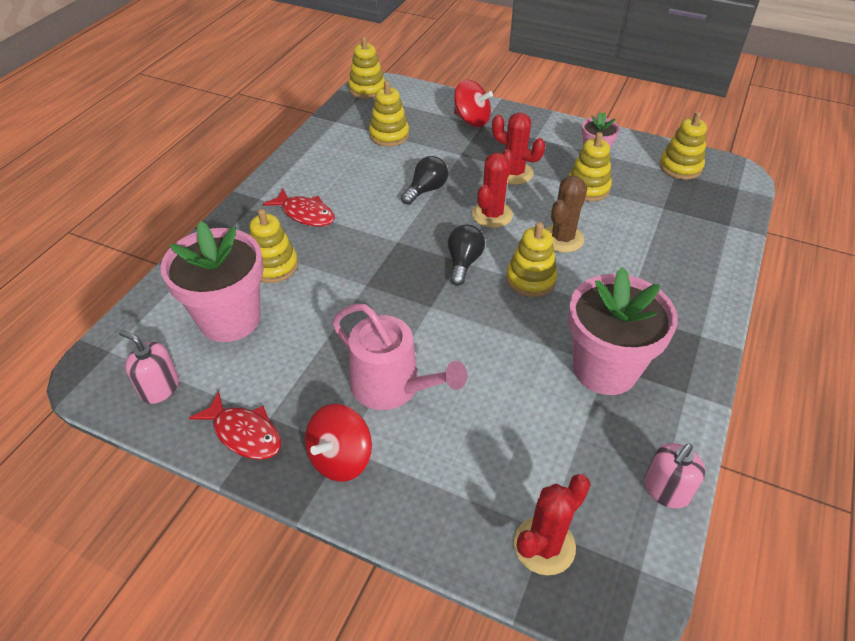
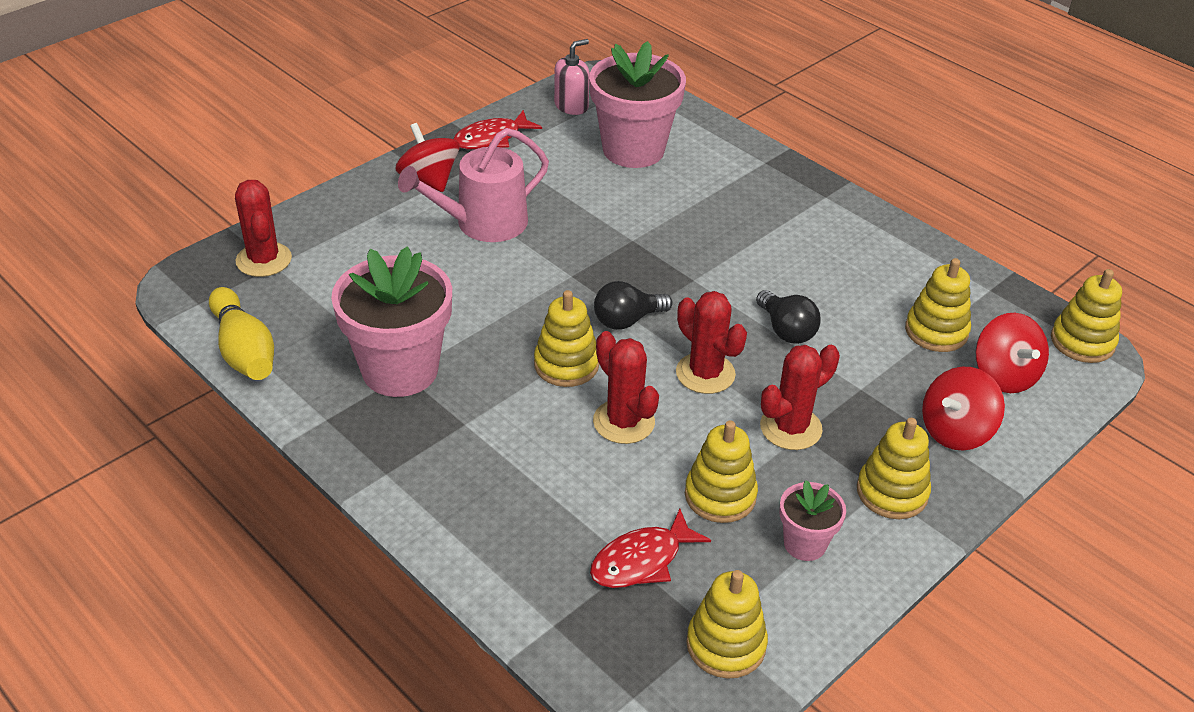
camera: 110 degrees right, 5 degrees down
yellow stacking toy [249,209,298,283] -> yellow stacking toy moved to [857,418,931,519]
red fish [263,189,335,227] -> red fish moved to [590,509,711,588]
black light bulb [448,224,485,286] -> black light bulb turned 120 degrees clockwise [594,281,673,330]
brown cactus [545,176,588,253] -> red cactus [593,331,659,444]
pink soap dispenser [644,443,706,509] -> yellow bowling pin [209,287,274,380]
none -> red spinning top [975,313,1049,393]

